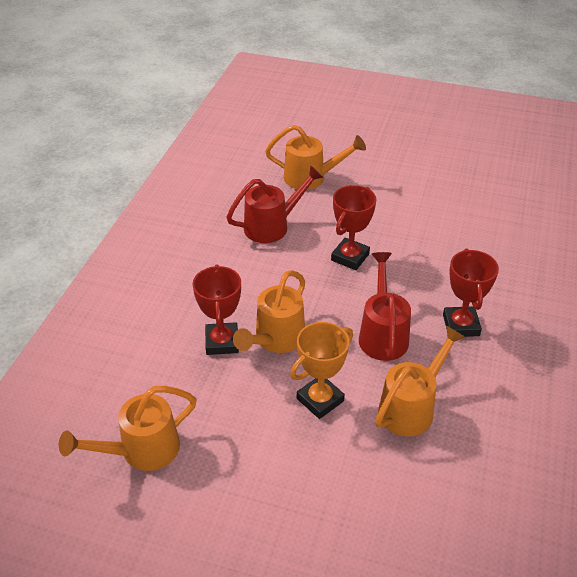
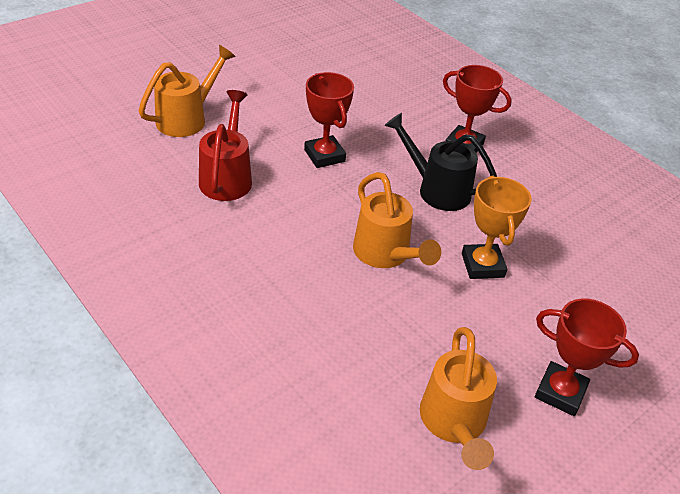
camera: 60 degrees left, 0 degrees up
red trophy [192,264,241,355] -> red trophy moved to [535,298,639,416]
red watering can [359,252,411,361] -> black watering can [384,113,497,211]
orange watering can [375,326,465,436] -> none

